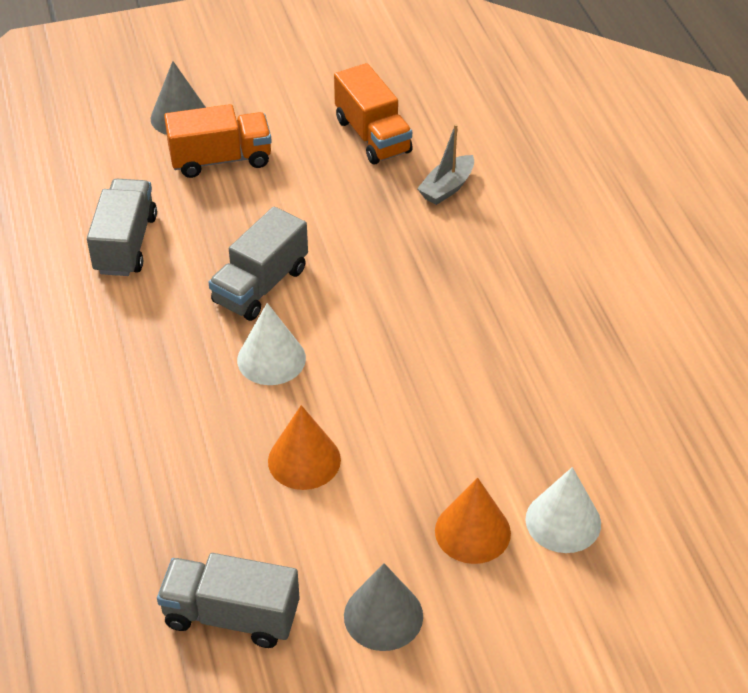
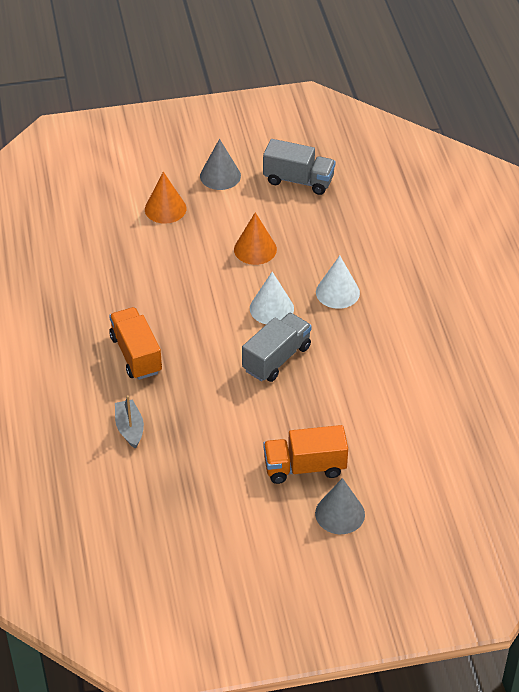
camera: 175 degrees left, 0 degrees up
grey truck [87,179,157,276] -> none
orange truck [334,63,413,165] -> orange truck moved to [109,307,162,380]
grey boat [417,124,474,205] -> grey boat turned 60 degrees counterclockwise [115,395,144,449]
white cone [525,467,601,553] -> white cone moved to [316,256,360,309]

